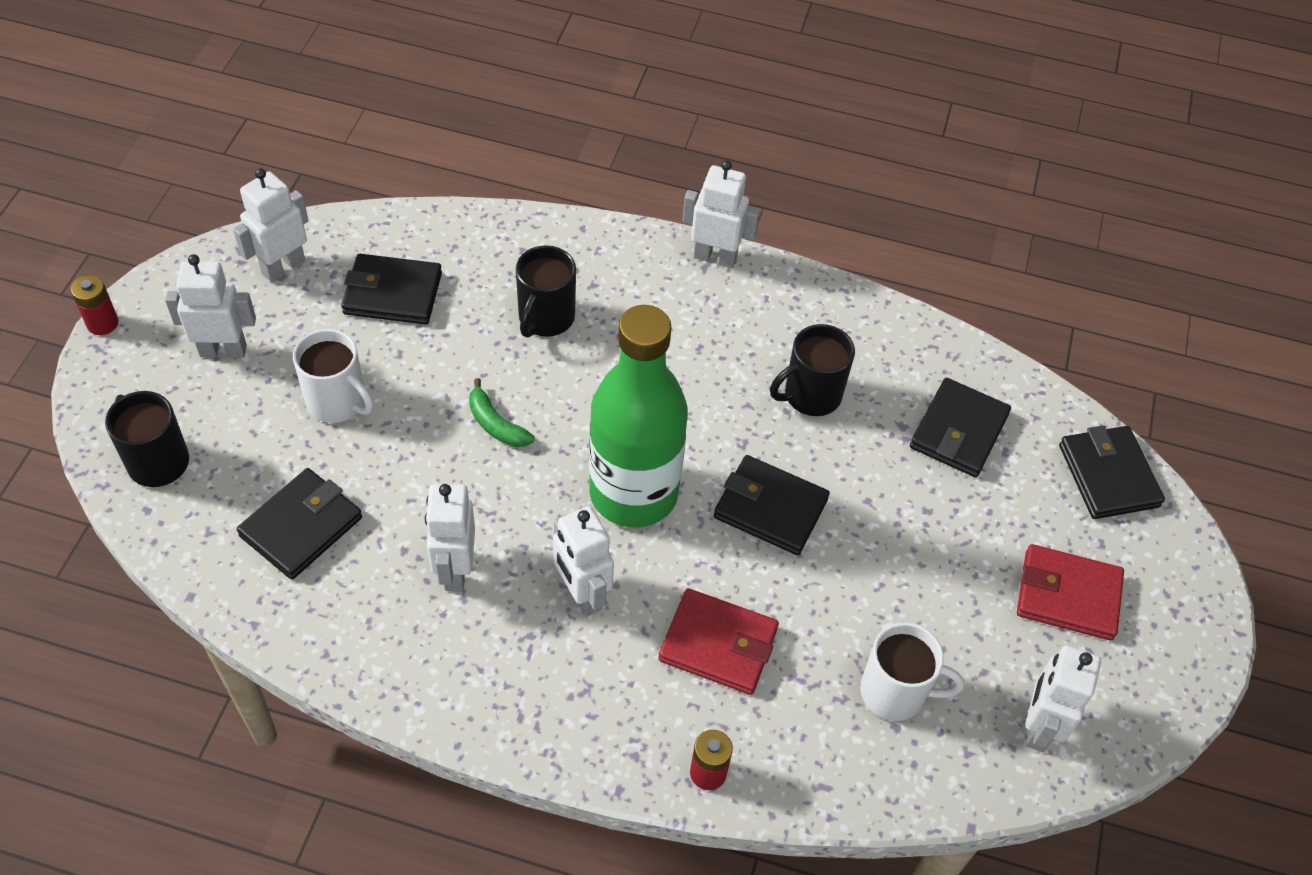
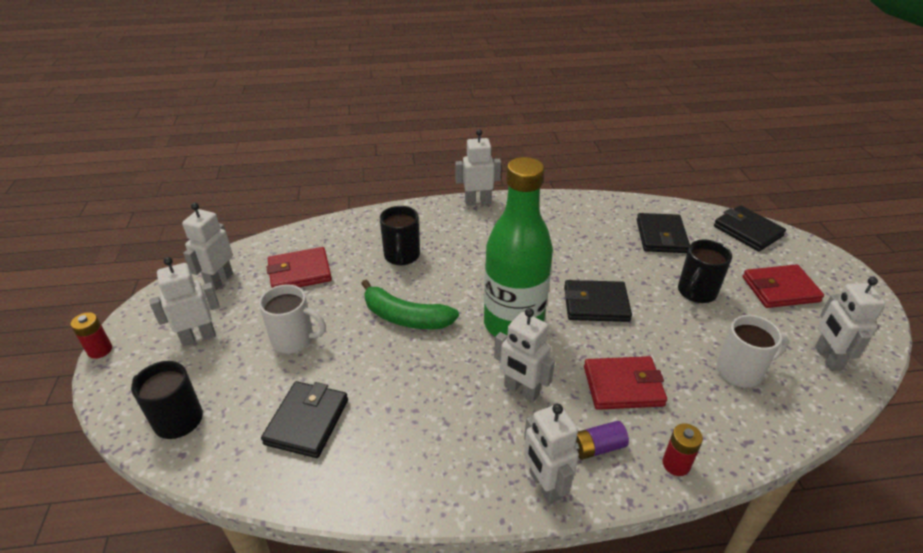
camera: 20 degrees left, 15 degrees down
black wallet [341,254,442,325] -> red wallet [266,247,332,288]
white robot [425,484,475,591] -> white robot moved to [524,404,579,504]
green banana [469,378,535,447] -> green banana [361,280,459,329], size x1.70
black mug [770,324,855,416] -> black mug moved to [678,239,732,303]
none -> purple battery [575,421,629,460]

